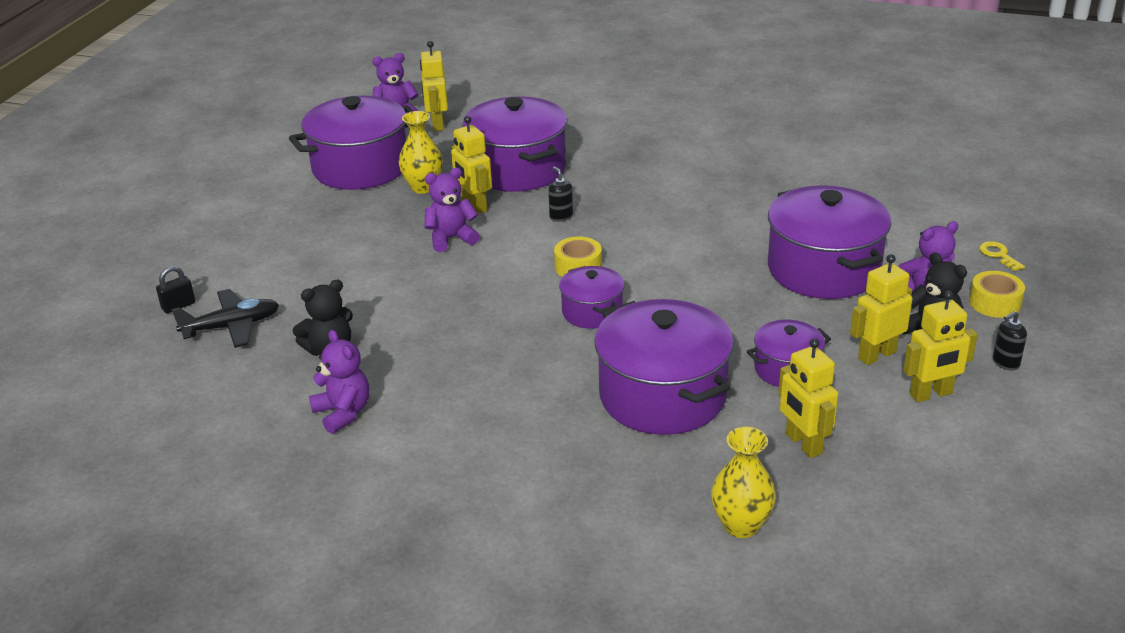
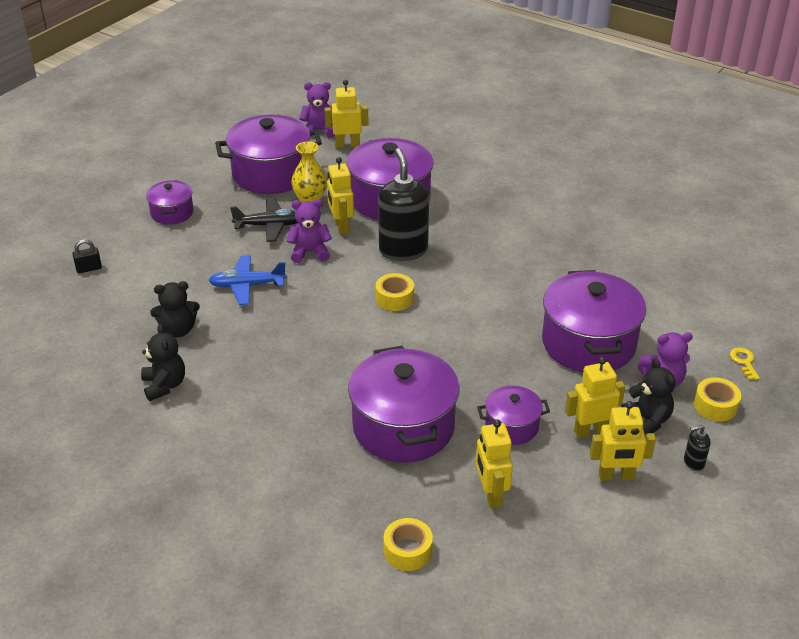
camera: 15 degrees right, 5 degrees up
black plane [172,289,279,348] -> black plane moved to [230,198,298,242]
purple teddy bear [309,330,369,434] -> black teddy bear [141,324,185,401]
yellow robot [420,41,448,131] -> yellow robot turned 75 degrees clockwise [325,80,369,148]
black soap dispenser [548,166,573,222] -> black soap dispenser [378,148,429,261], size x2.46
purple pot [559,266,625,329] -> purple pot moved to [146,180,194,225]
yellow vase [711,427,776,538] -> yellow tape [384,518,433,571]
none -> blue plane [208,255,287,305]

